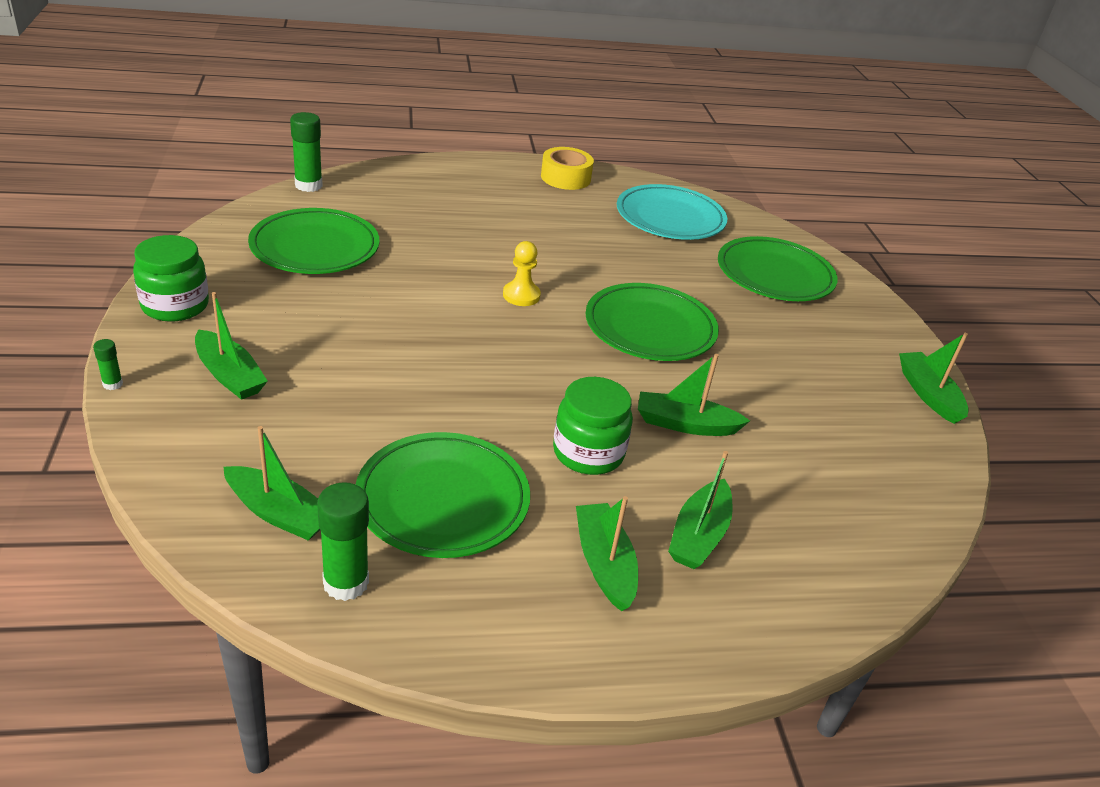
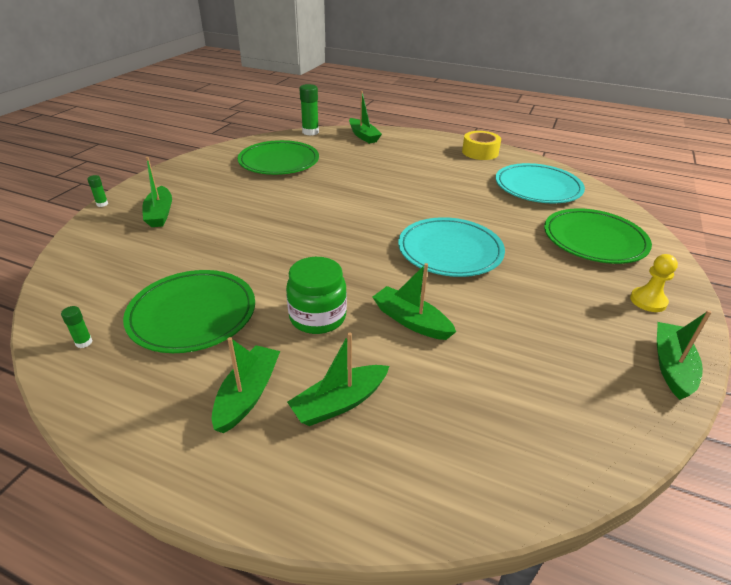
camera: 35 degrees right, 0 degrees up
green jar [133,235,209,322] -> none
green boat [223,426,320,541] -> green boat moved to [349,91,382,144]
green glue stick [317,482,369,601] -> green glue stick [61,306,92,348], size x0.50
yellow pawn [503,241,541,306] -> yellow pawn moved to [630,254,678,312]
green plate [585,283,719,361] -> turquoise plate [398,217,505,277]

